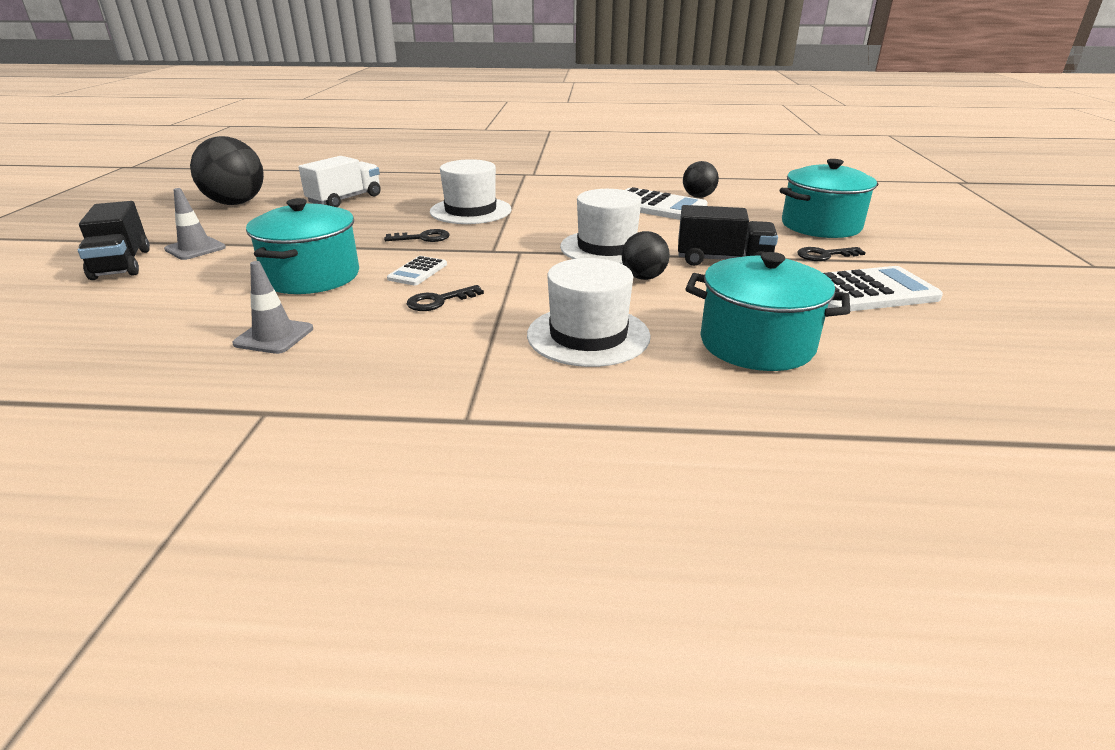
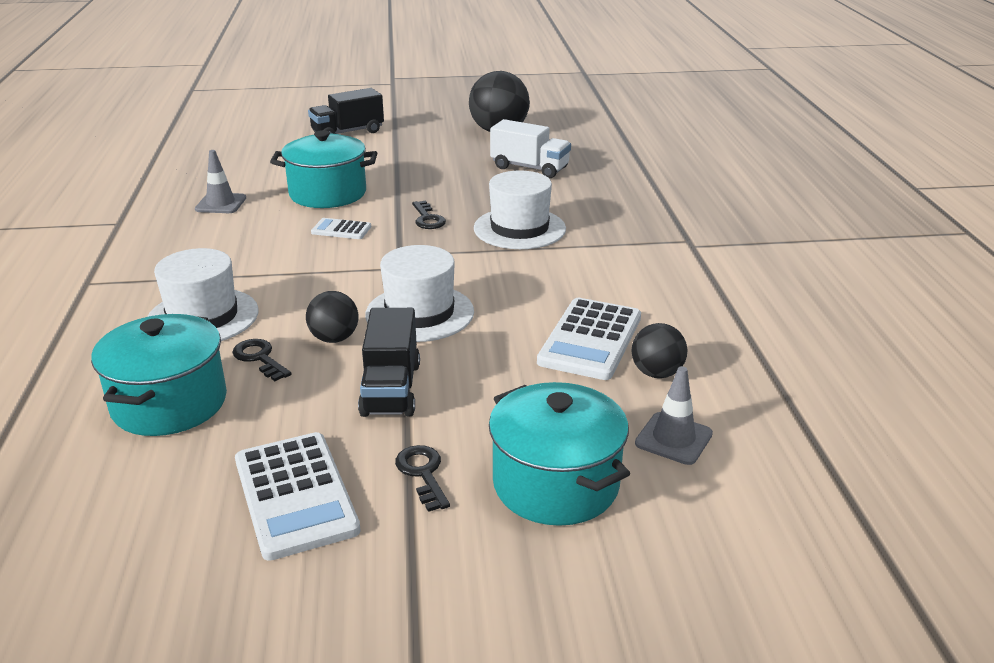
camera: 80 degrees right, 0 degrees up
grey traffic cone [164,188,226,260] -> grey traffic cone moved to [635,366,713,465]
black key [407,285,484,311] -> black key moved to [232,339,292,381]

